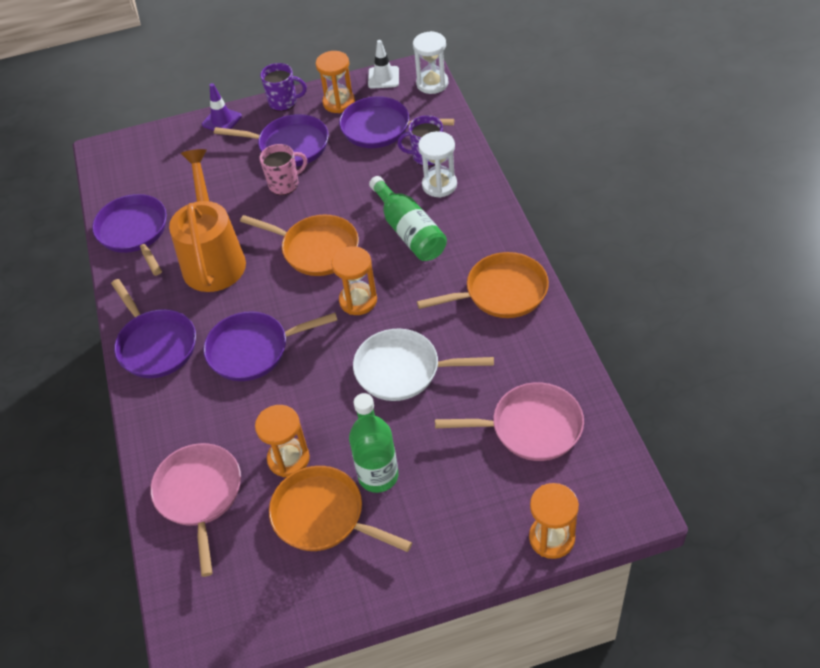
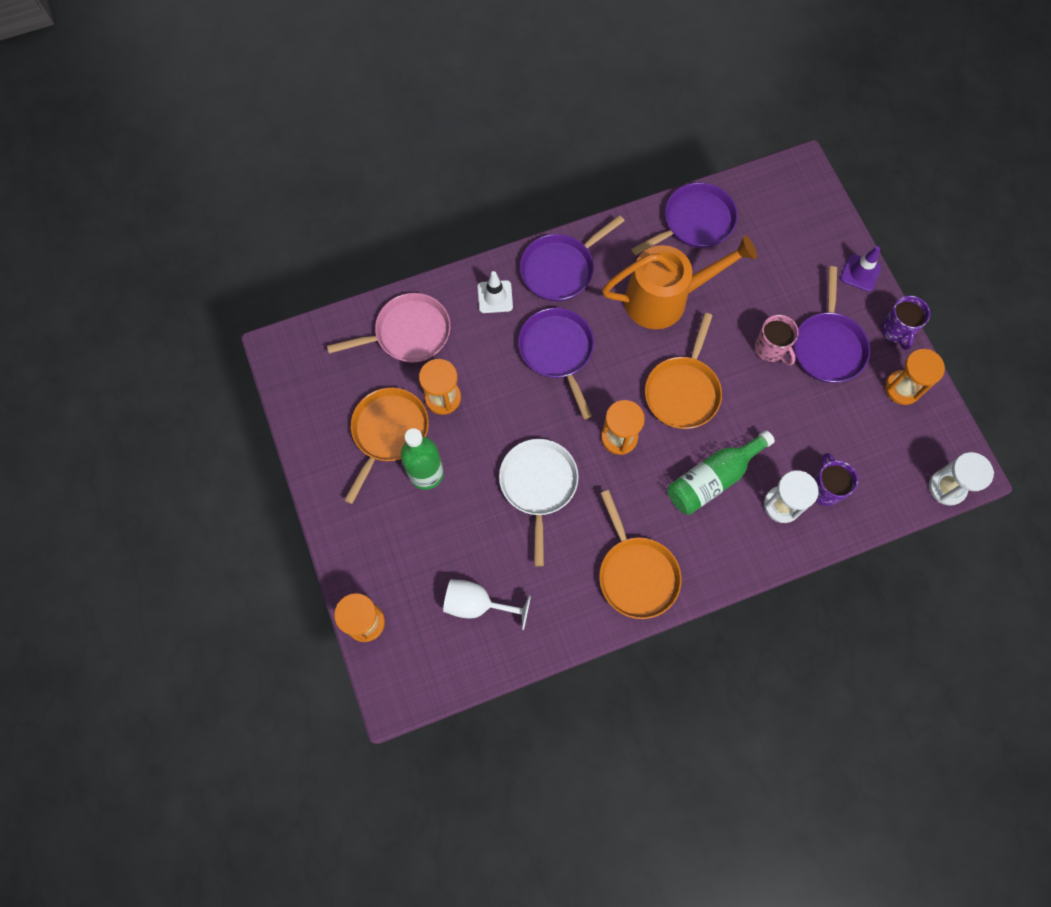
camera: 80 degrees right, 20 degrees up
purple pan [339,96,454,148] -> none
white traffic cone [368,40,399,89] -> white traffic cone moved to [478,271,513,313]
pink pan [435,382,584,461] -> white goblet [443,579,531,630]

